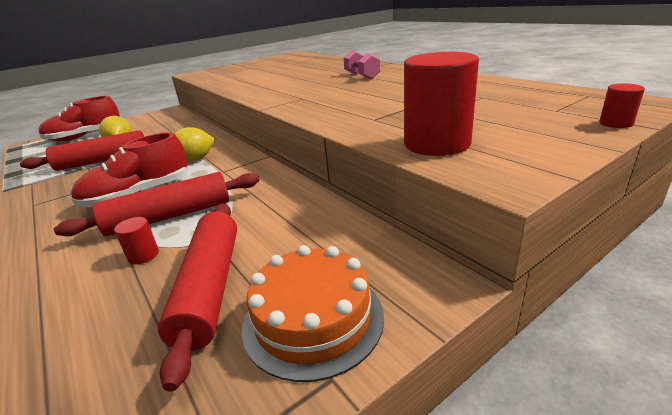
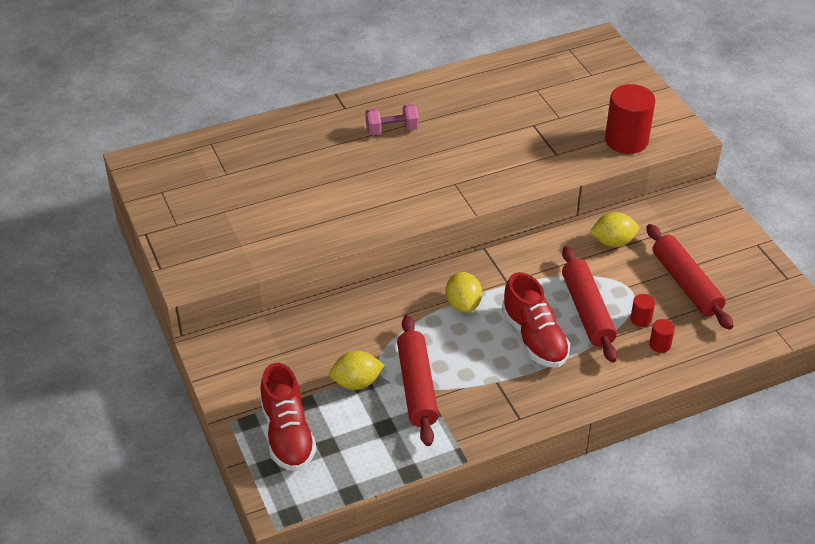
camera: 80 degrees left, 15 degrees up
red rolling pin [158,203,237,392] -> red rolling pin turned 60 degrees clockwise [646,224,733,330]
orange cake [242,245,384,382] -> none
red cylinder [599,83,645,128] -> red cylinder moved to [649,319,675,353]
none -> yellow lemon [590,212,639,247]

